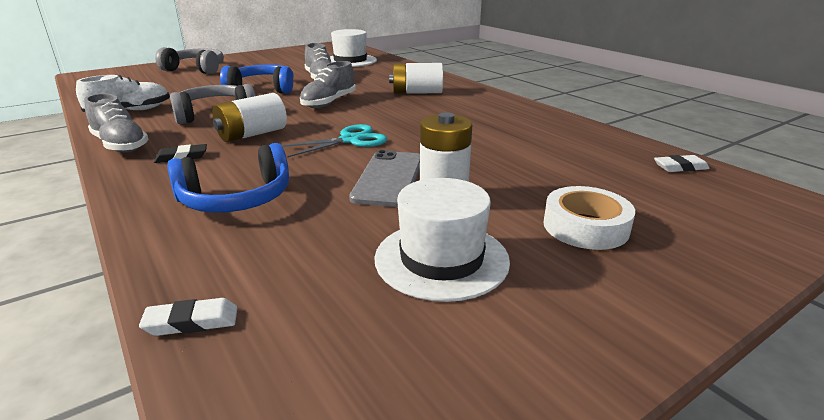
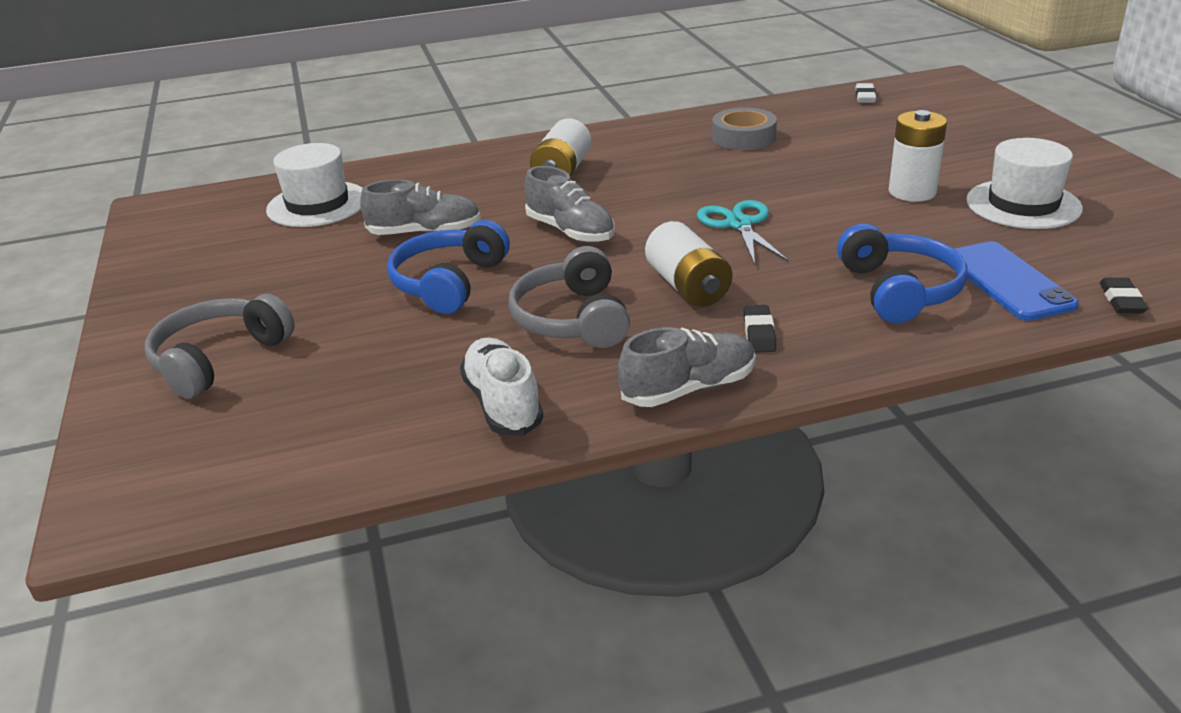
camera: 70 degrees left, 5 degrees up
white eraser [139,298,238,336] -> black eraser [1100,278,1148,313]
grey phone [349,150,420,207] -> none
white tape [544,186,635,250] -> none
none -> grey tape [712,107,777,150]
none -> blue phone [955,241,1079,321]

